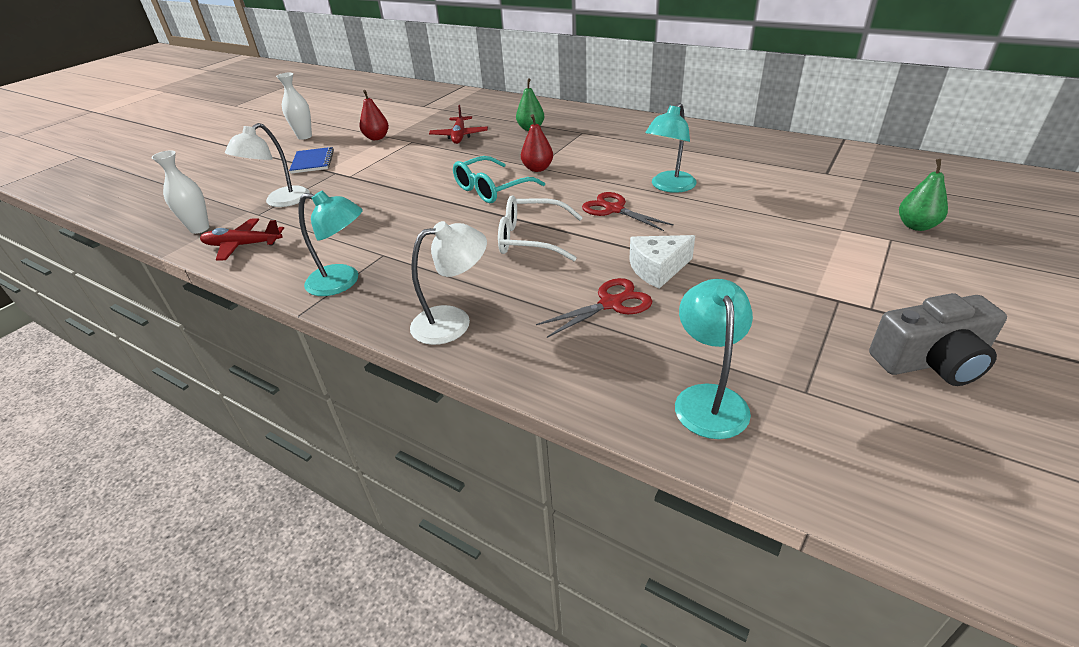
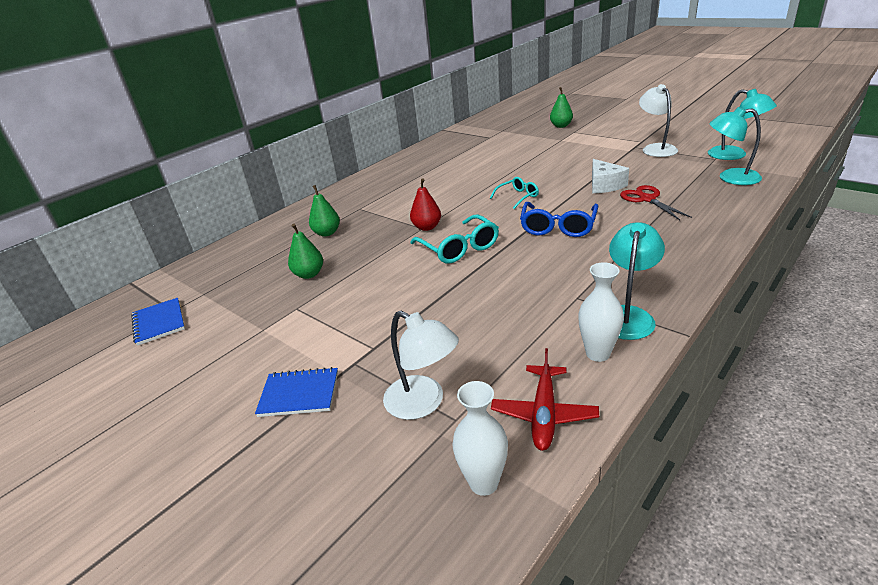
camera: 80 degrees left, 5 degrees down
white vase [276,73,312,140] -> white vase moved to [578,262,624,362]
red pear [360,90,389,140] -> none
white lamp [410,221,487,345] -> white lamp moved to [639,84,678,157]
red plane [429,105,488,144] -> green pear [288,224,323,279]
white glasses [498,195,583,261] -> blue glasses [520,202,598,237]
red scissors [582,192,674,231] -> turquoise glasses [490,177,539,209]
turquoise lamp [645,103,697,193] -> turquoise lamp moved to [708,89,777,160]
grey camera [869,293,1007,386] -> none
none -> blue notebook [131,298,185,346]

